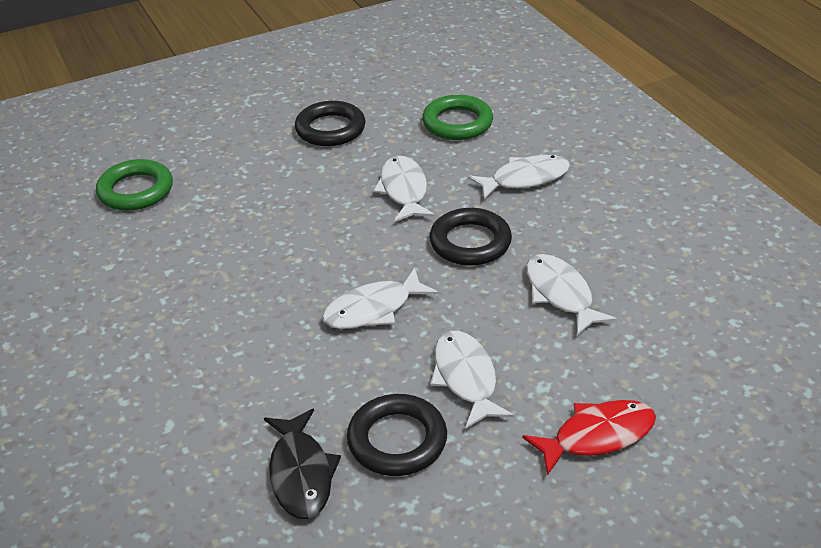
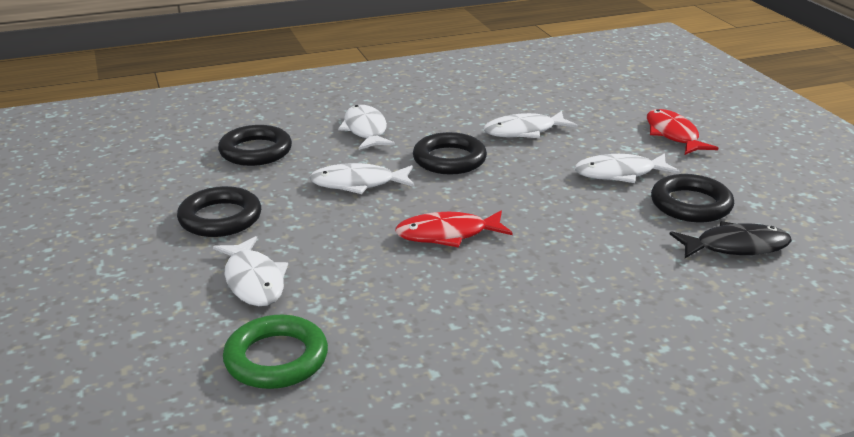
camera: 85 degrees left, 10 degrees down
white fish [322,268,438,329] -> white fish moved to [213,236,288,306]
green ring [422,95,493,140] -> black ring [218,125,292,166]
none -> red fish [395,210,513,248]

